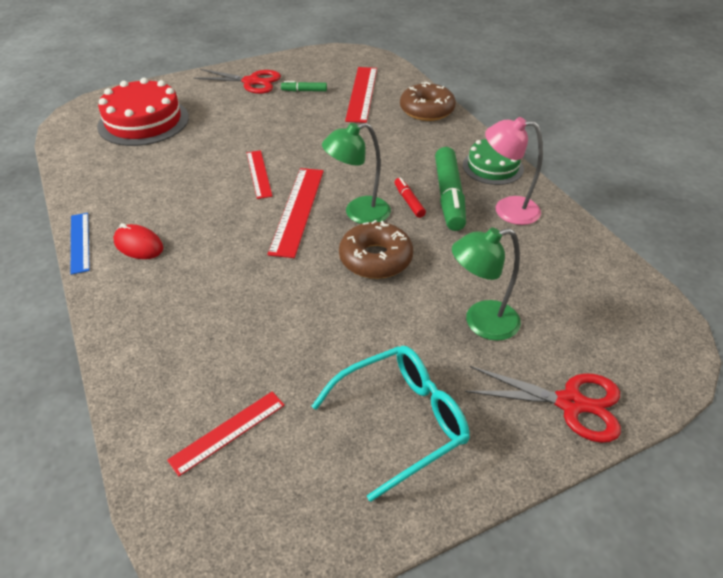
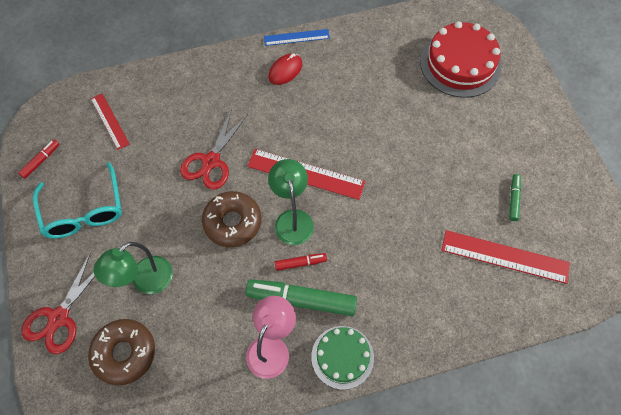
camera: 100 degrees right, 20 degrees up
red scissors [193,69,281,94] -> red scissors moved to [180,108,248,190]
red ruler [247,150,273,199] -> none
brown donut [400,82,456,121] -> brown donut moved to [88,319,155,386]
green lamp [452,227,521,341] -> green lamp turned 135 degrees counterclockwise [94,242,173,294]
none -> red marker [18,140,59,179]

